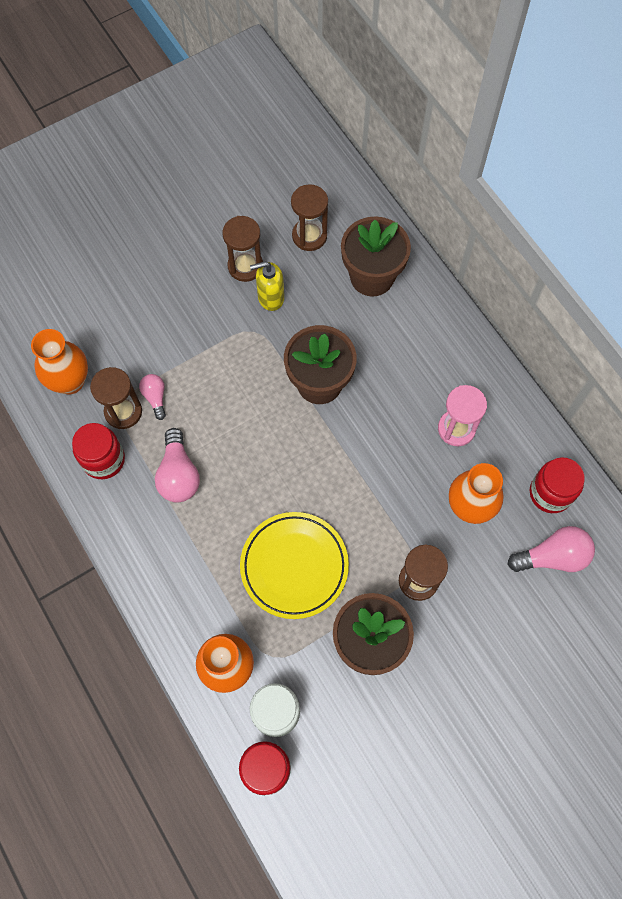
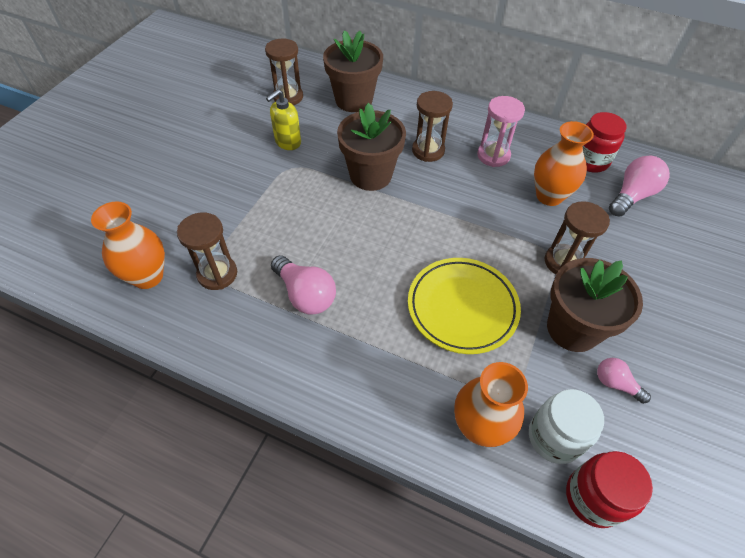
camera: 35 degrees left, 15 degrees down
red jar [72,423,125,479] -> none
pink light bulb [139,374,166,420] -> pink light bulb moved to [597,358,651,404]
brown hourglass [222,216,263,282] -> brown hourglass moved to [412,91,453,162]

